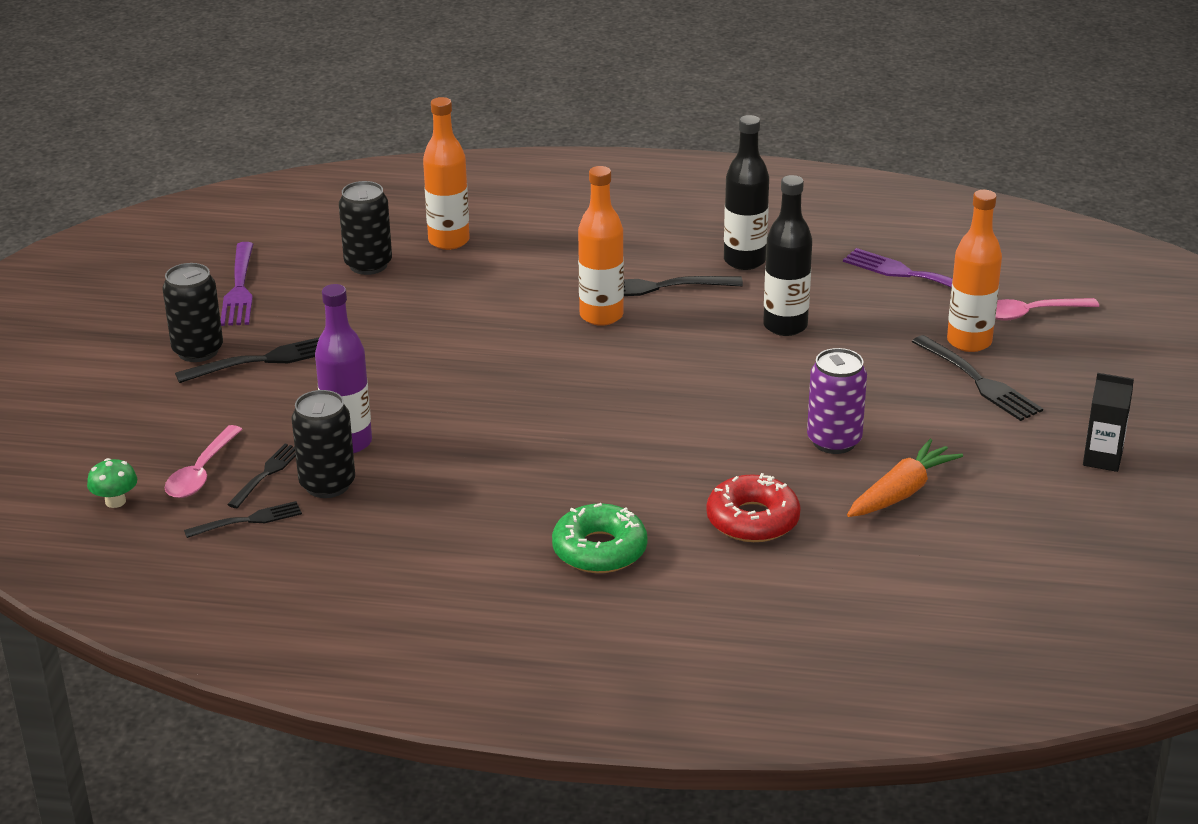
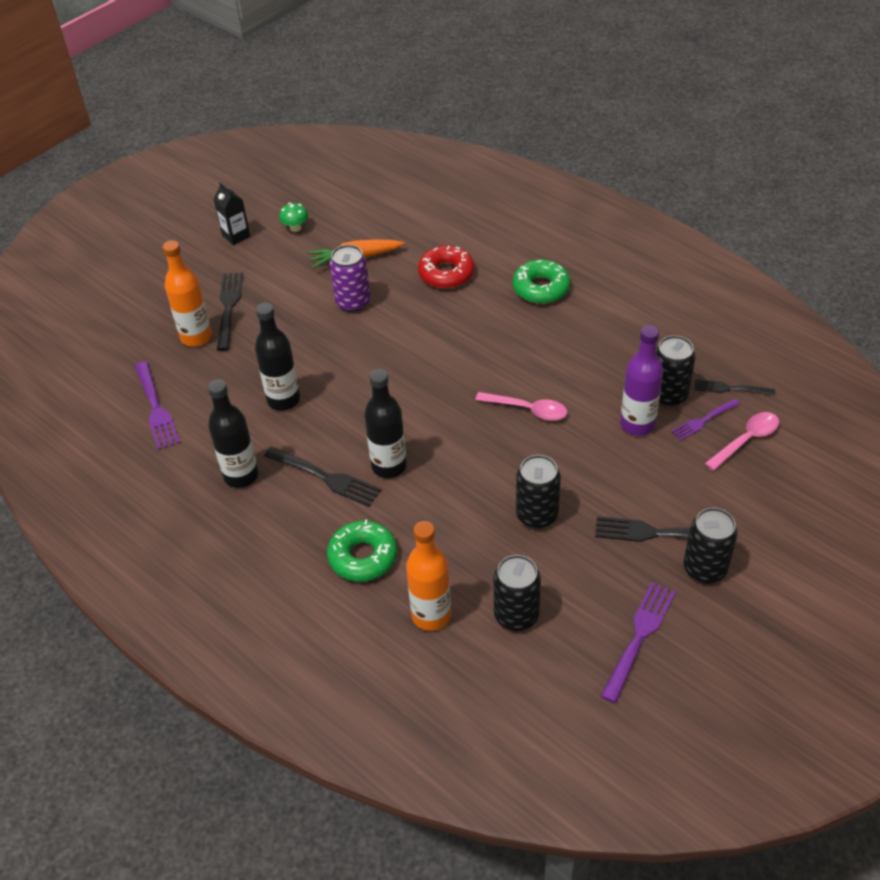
camera: 145 degrees left, 15 degrees up
green mushroom [87,458,137,508] -> green mushroom moved to [279,203,308,232]
black fork [227,444,296,508] -> purple fork [671,399,740,441]
orange bottle [578,166,624,326] -> black bottle [364,369,407,478]
pink spoon [995,298,1099,321] -> pink spoon moved to [475,392,567,421]
none -> green donut [327,520,397,582]
none -> black can [516,455,561,529]

